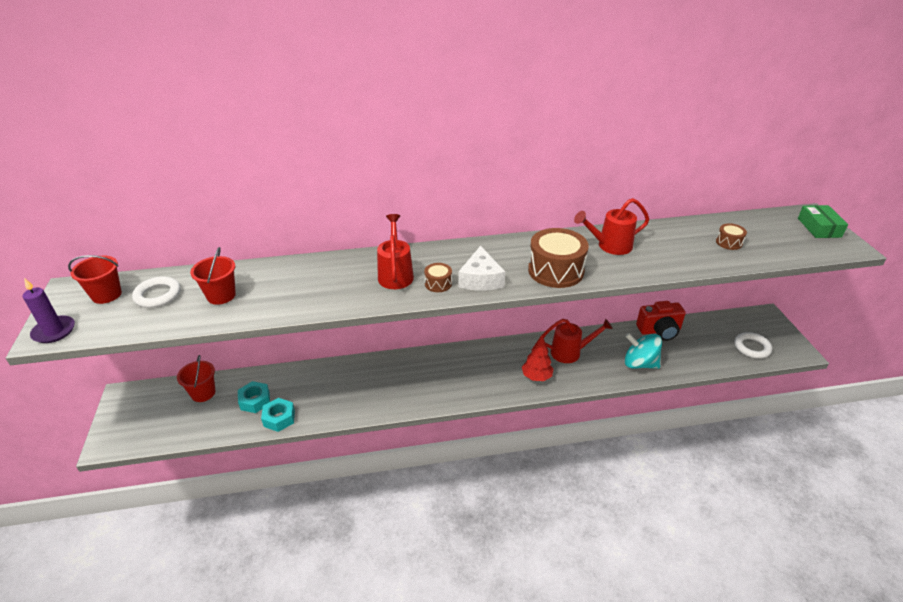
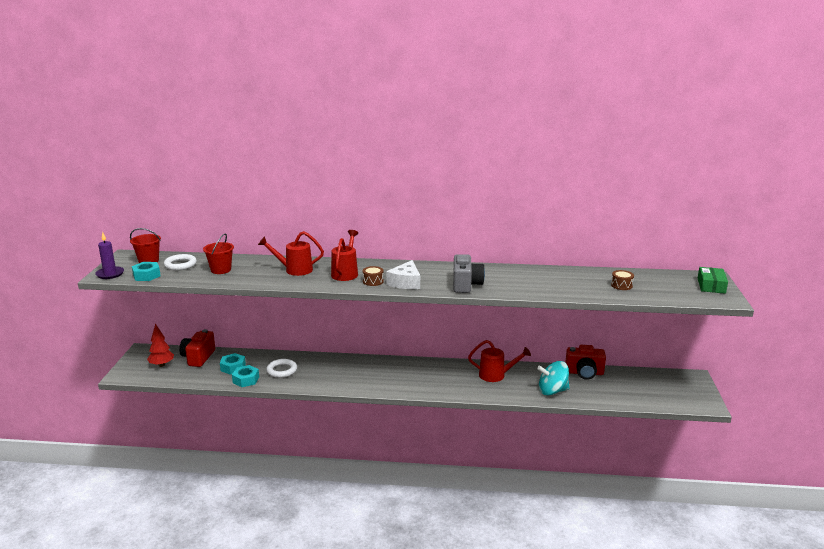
camera: 15 degrees right, 15 degrees down
red bucket [177,355,215,402] -> red camera [179,329,215,367]
red tree [522,335,554,381] -> red tree moved to [147,324,174,367]
brown drum [528,228,589,288] -> grey camera [453,254,485,293]
red watering can [574,198,649,255] -> red watering can moved to [258,231,324,276]
turquoise spinning top [625,333,662,369] -> turquoise spinning top turned 45 degrees counterclockwise [537,361,570,396]
white ring [734,332,772,359] -> white ring moved to [266,359,297,378]
none -> turquoise nut [132,262,161,281]

